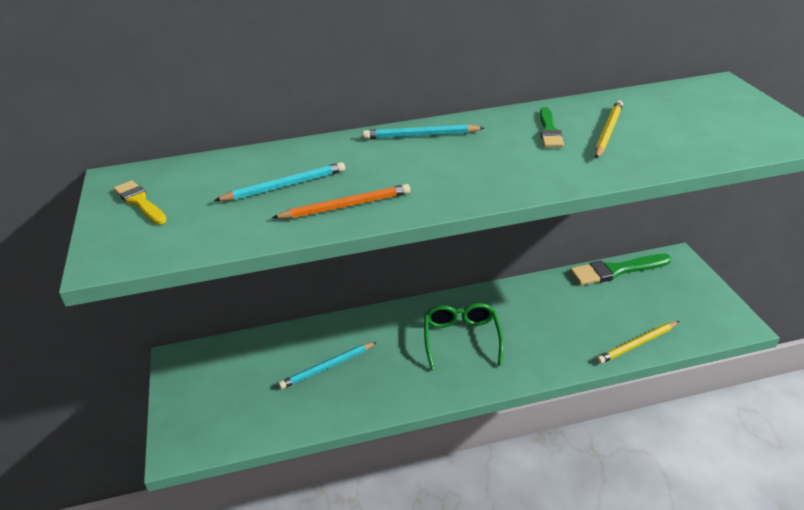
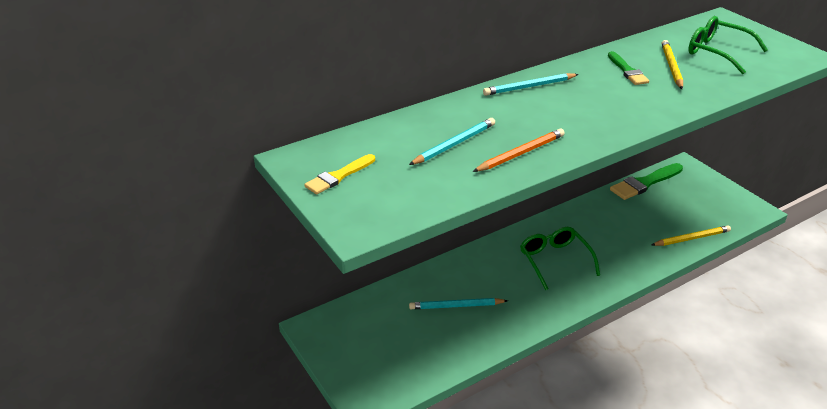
camera: 20 degrees left, 0 degrees up
yellow brush [113,180,167,224] -> yellow brush turned 75 degrees counterclockwise [304,154,375,194]
turquoise pencil [278,342,377,389] -> turquoise pencil turned 45 degrees clockwise [409,298,508,309]
yellow pencil [596,321,679,364] -> yellow pencil turned 150 degrees counterclockwise [652,225,731,246]
none -> green glasses [688,16,768,74]

